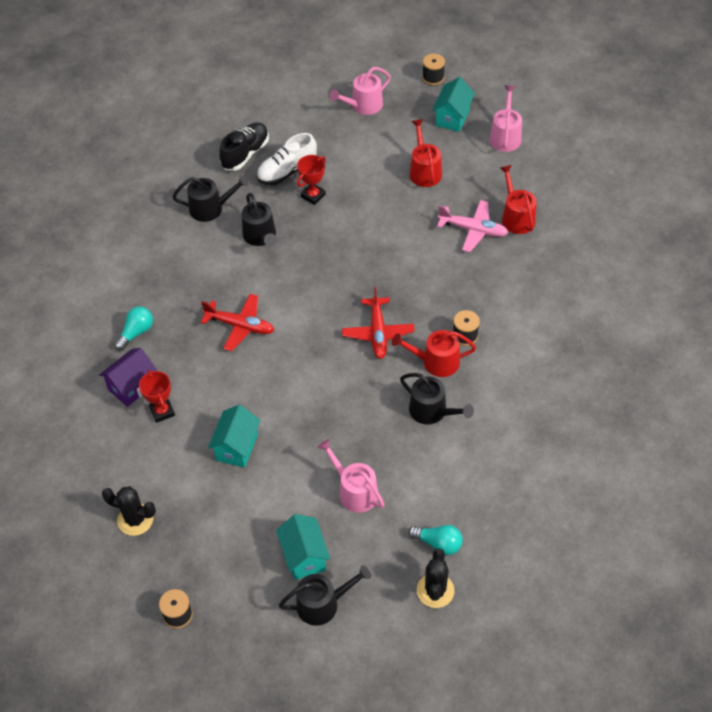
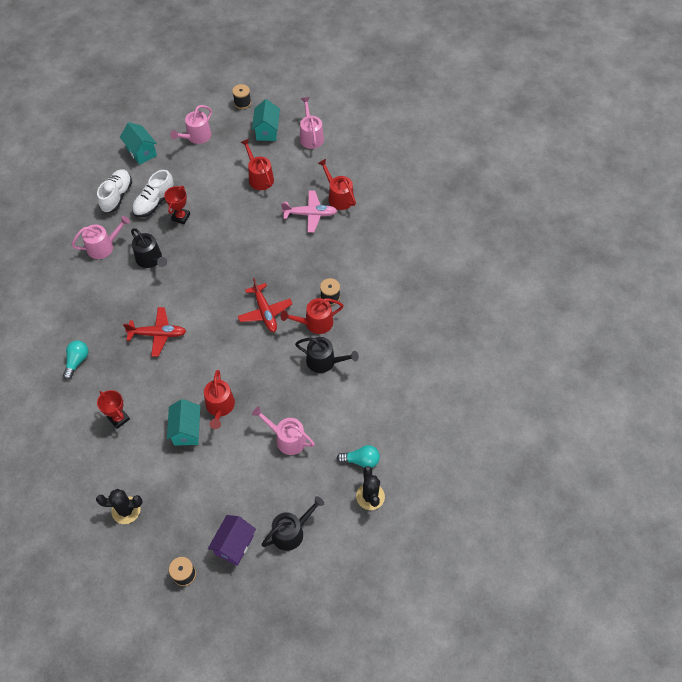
camera: 20 degrees left, 5 degrees up
purple house [99,348,157,407] -> purple house moved to [208,515,256,566]
black watering can [172,175,249,222] -> pink watering can [71,216,130,259]
black shoe [219,122,269,171] -> white shoe [97,170,132,213]
turquoise house [276,514,330,580] -> turquoise house moved to [120,122,157,165]
none -> red watering can [204,370,235,429]

